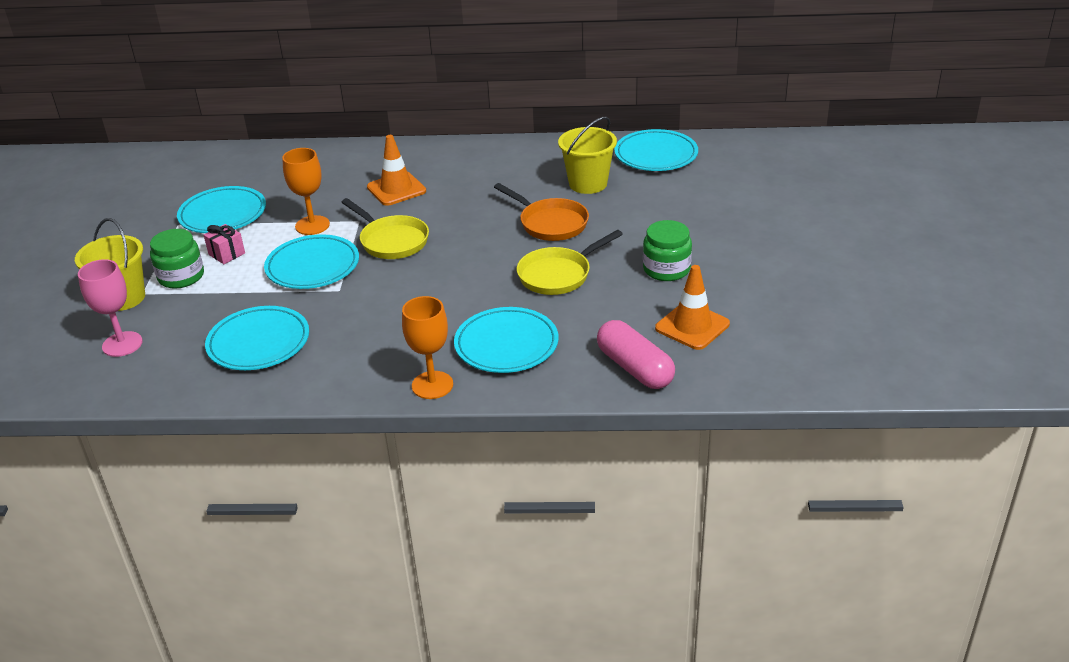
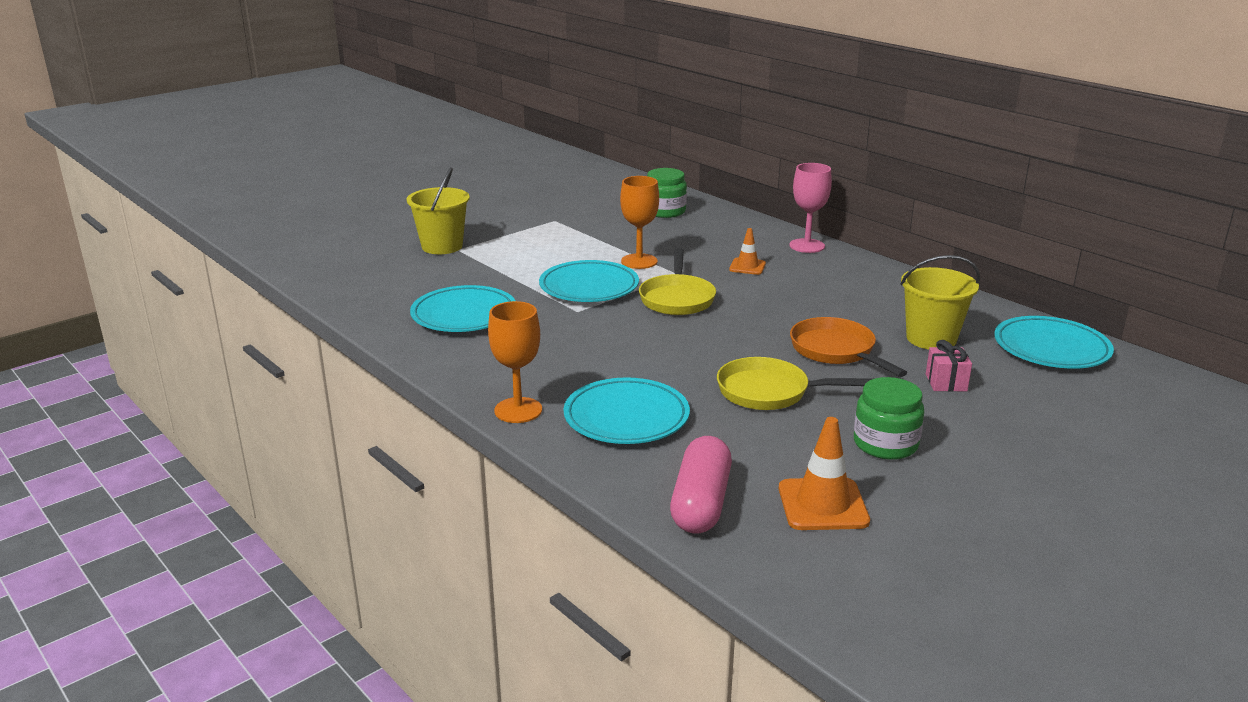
camera: 45 degrees right, 10 degrees down
pink goblet [78,259,143,357] -> pink goblet moved to [789,163,832,253]
green jar [150,229,204,289] -> green jar moved to [647,168,687,218]
turquoise plate [177,186,266,233] -> none
pink gift [204,224,245,264] -> pink gift moved to [926,340,972,392]
orange traffic cone [367,135,426,206] -> orange traffic cone [729,228,766,275], size x0.61
orange pan [494,183,589,241] -> orange pan turned 150 degrees clockwise [790,317,907,377]

